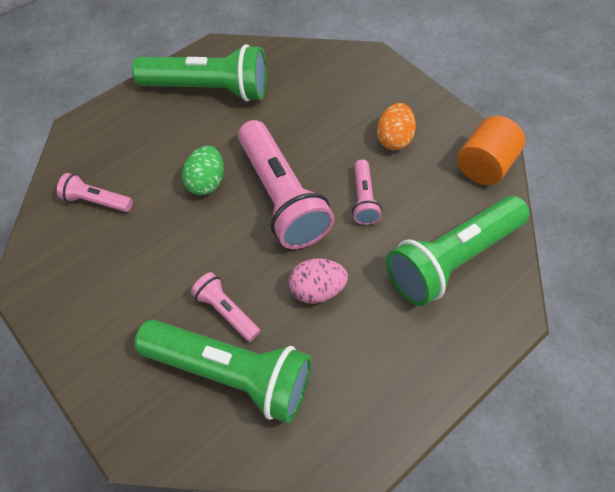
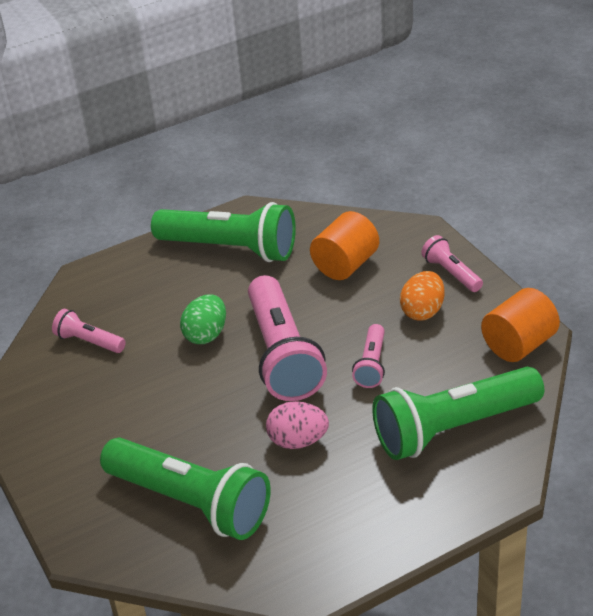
camera: 15 degrees right, 20 degrees down
pink flashlight [191,272,260,342] -> pink flashlight moved to [421,235,483,292]
none -> orange cylinder [310,211,379,280]

